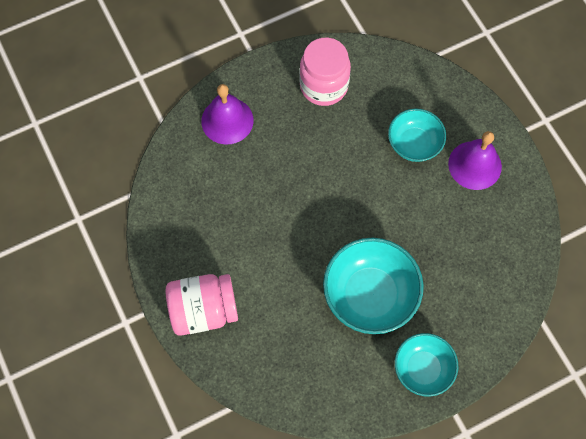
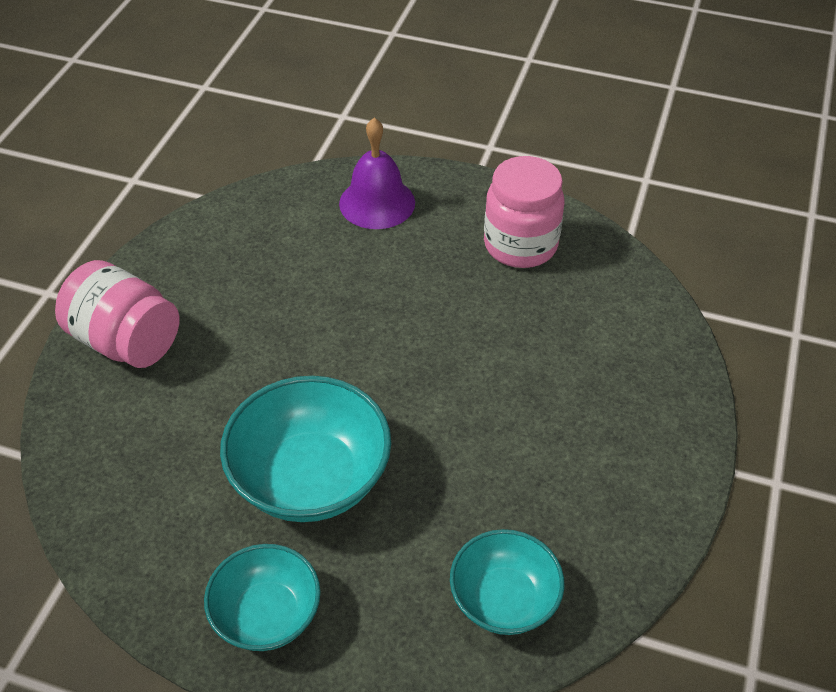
camera: 45 degrees right, 20 degrees down
turquoise bowl [388,109,446,162] -> turquoise bowl moved to [450,529,564,635]
purple bell [448,131,502,190] -> none

